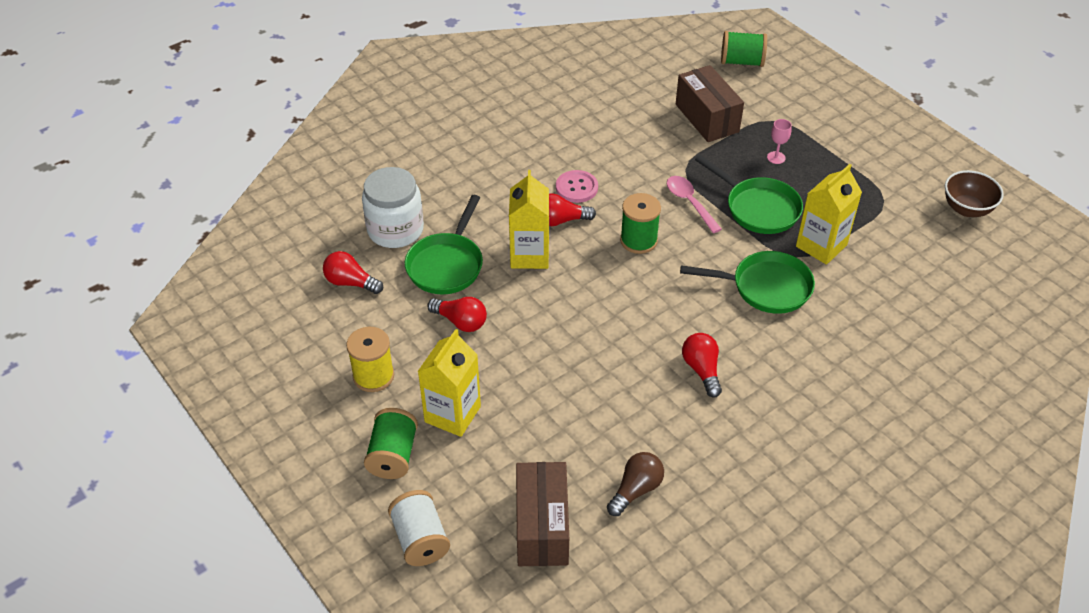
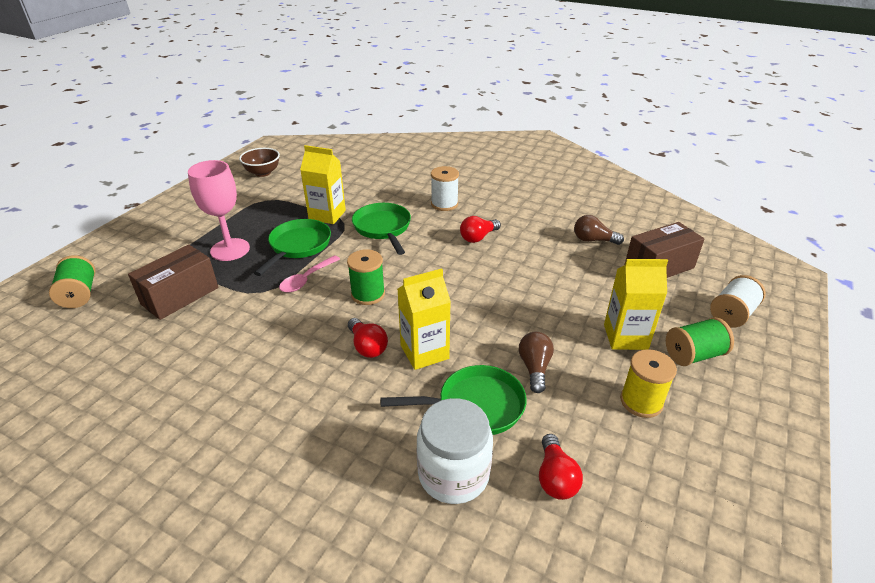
camera: 115 degrees left, 10 degrees down
red light bulb [427,297,487,332] -> brown light bulb [519,332,554,393]
pink button [556,170,598,203] -> none
pink goblet [767,119,792,164] -> pink goblet [188,160,250,261], size x2.37
none -> white spool [431,166,459,211]

